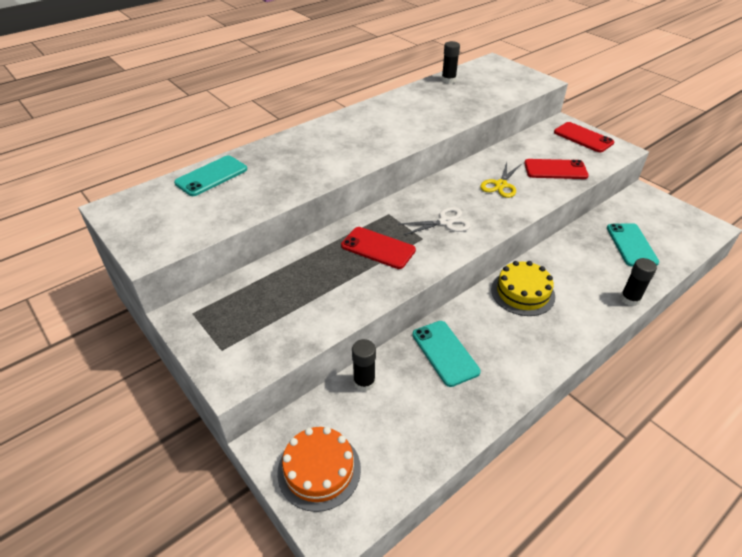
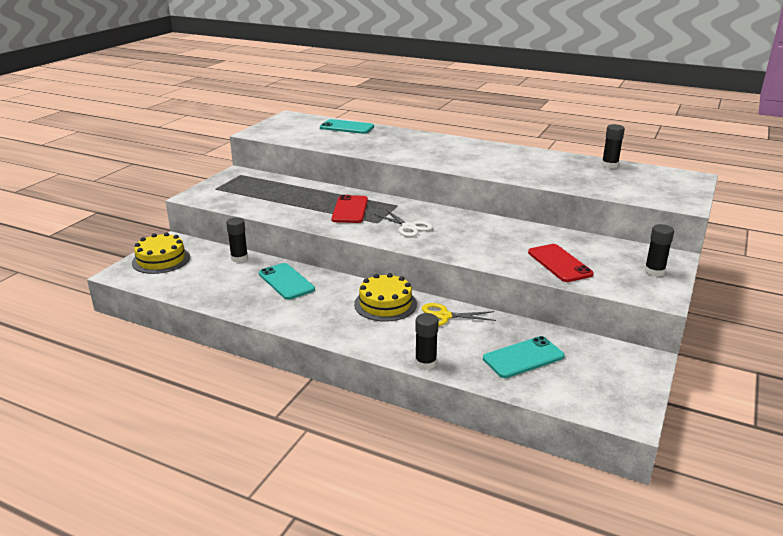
camera: 65 degrees right, 15 degrees down
orange cake [277,427,361,512] -> yellow cake [132,232,190,274]
turquoise phone [412,321,481,387] -> turquoise phone turned 75 degrees counterclockwise [259,263,315,300]
yellow scissors [480,162,521,198] -> yellow scissors moved to [422,303,496,326]
red phone [554,122,614,152] -> black glue stick [644,224,674,277]

